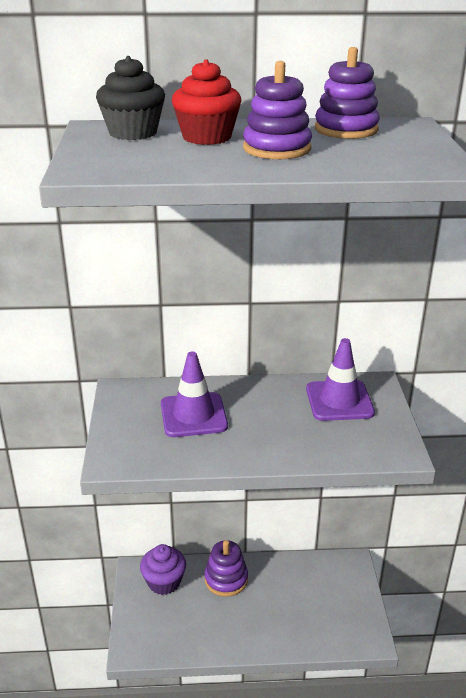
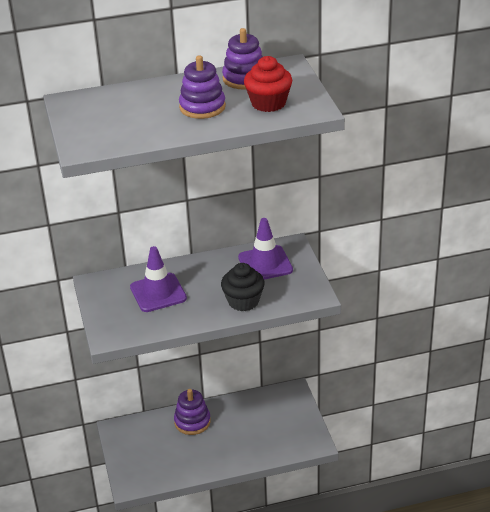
camera: 10 degrees left, 5 degrees up
black cupcake [96,56,165,140] -> black cupcake moved to [221,263,265,311]
purple cupcake [140,544,186,595] -> none
red cupcake [172,59,242,145] -> red cupcake moved to [244,56,292,112]

